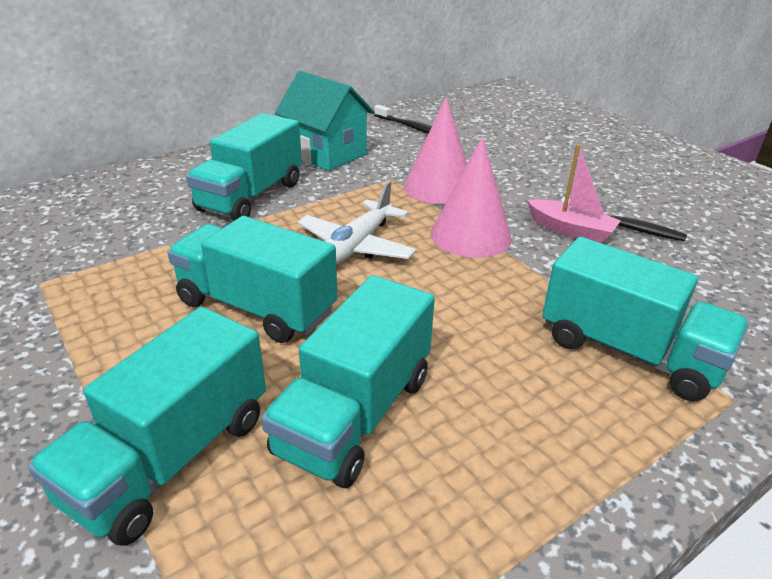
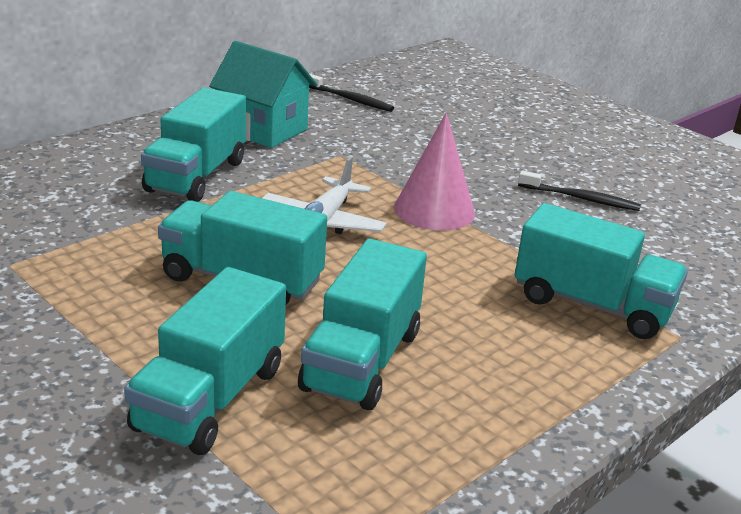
camera: 10 degrees left, 5 degrees down
pink cone [404,97,467,205] -> none
pink boat [527,144,621,243] -> none

